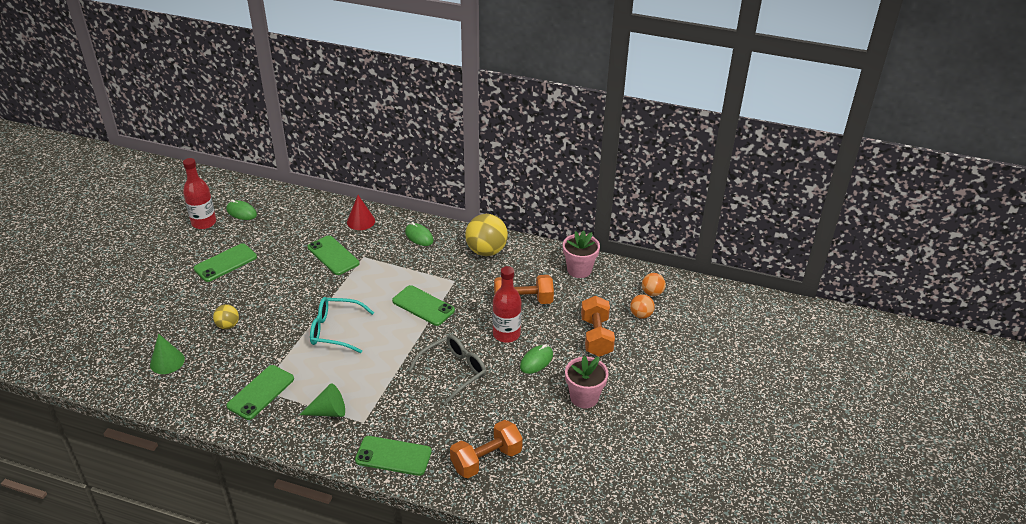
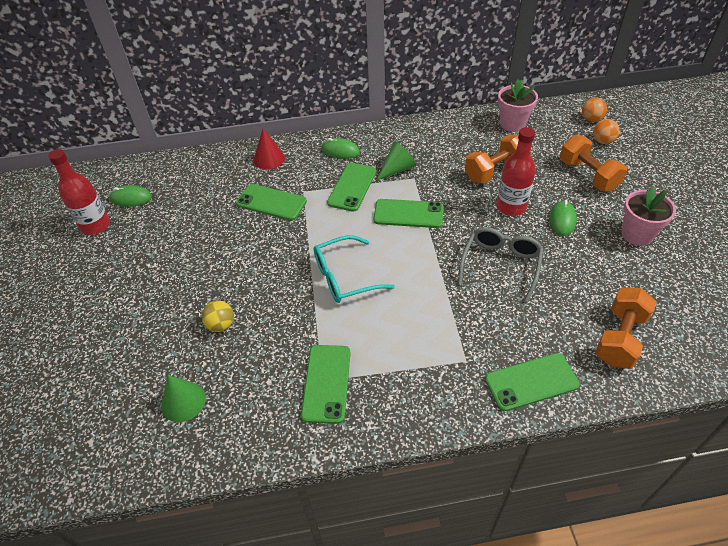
camera: 25 degrees left, 10 degrees up
green phone [194,243,257,282] -> green phone moved to [327,163,376,212]
green cone [300,383,345,417] -> green cone moved to [377,141,416,181]
yellow ball [465,214,508,256] -> none

